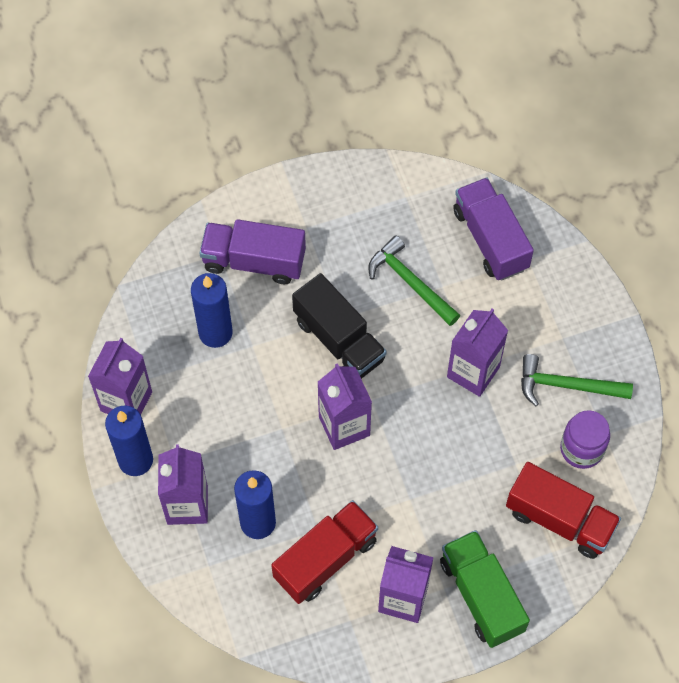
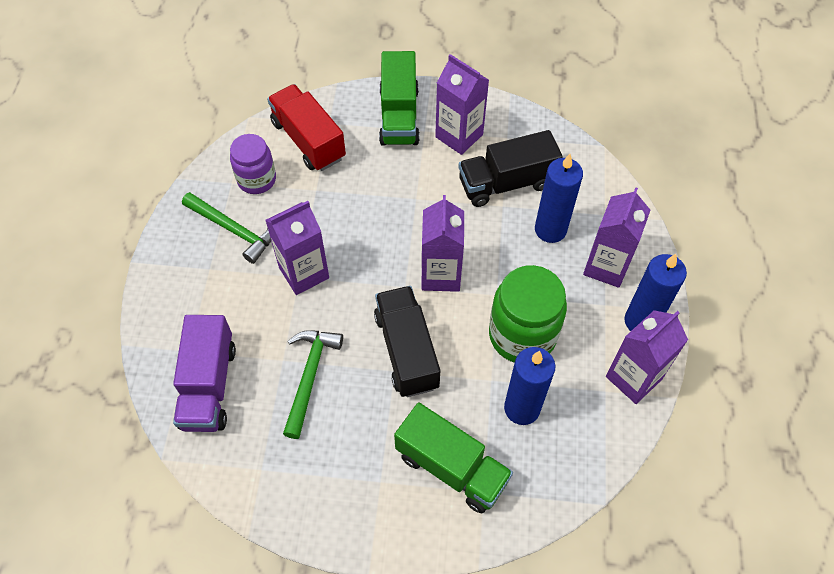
camera: 155 degrees left, 5 degrees down
purple truck [199,219,306,284] -> green truck [394,402,513,513]
red truck [271,500,378,604] -> black truck [459,130,563,207]
green hammer [368,235,460,326] -> green hammer turned 150 degrees counterclockwise [283,330,343,439]
none -> green jar [489,265,567,363]

